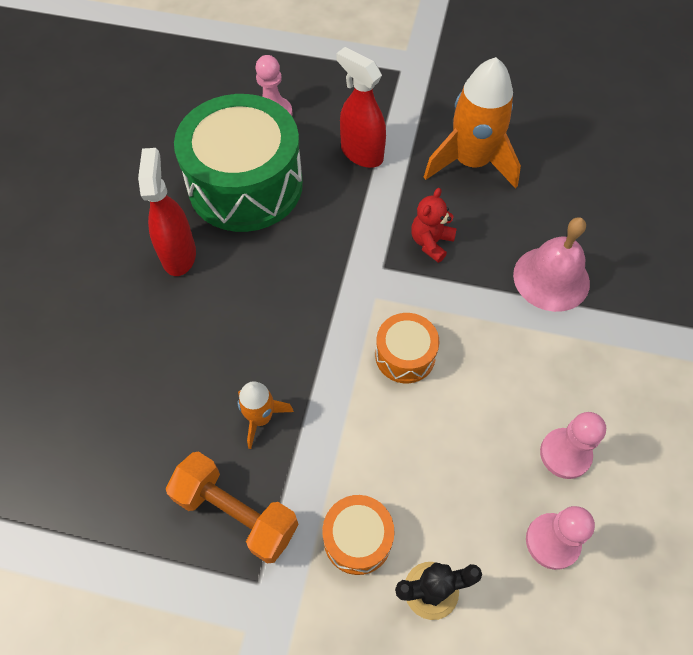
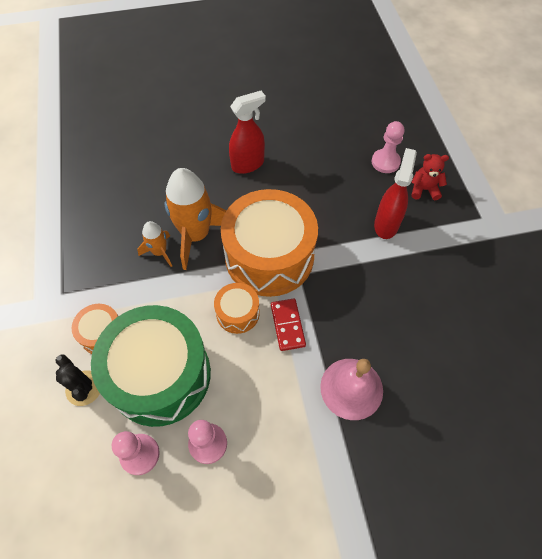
camera: 65 degrees right, 0 degrees up
orange dumbbell [166,452,298,564] -> none
green drum [174,94,303,232] -> green drum moved to [91,305,211,427]
red teddy bear [411,188,457,263] -> red teddy bear moved to [411,154,449,200]
orange rocket [424,57,521,189] -> orange rocket moved to [165,168,227,270]
none -> orange drum [221,189,318,297]
none -> red domino [271,298,306,351]

